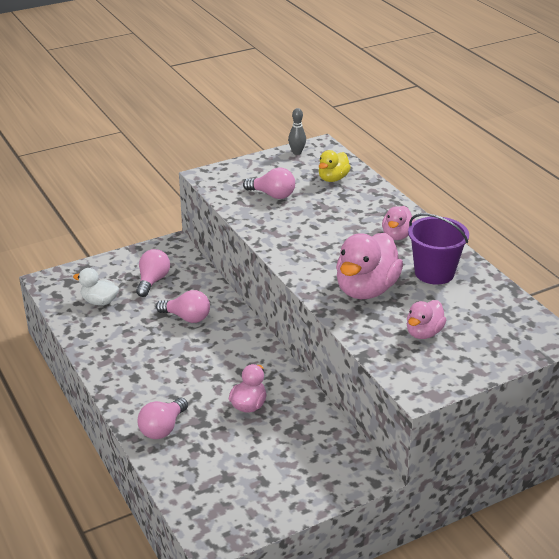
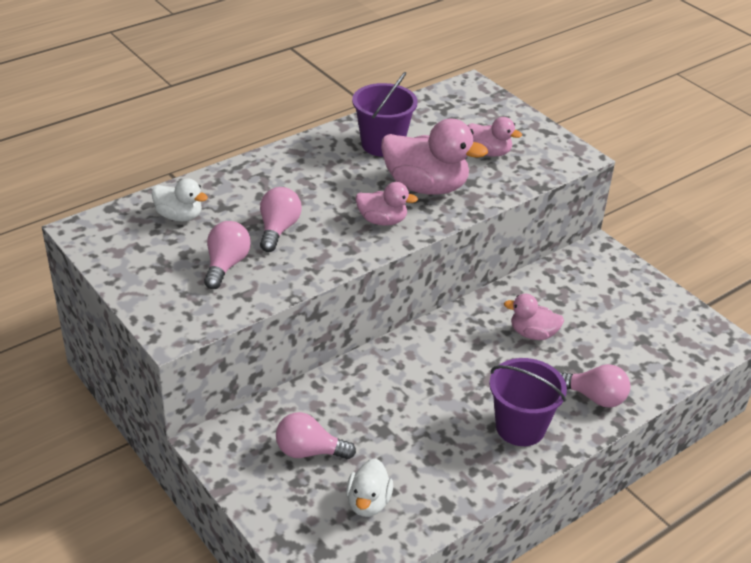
camera: 100 degrees left, 5 degrees up
pink light bulb [156,290,210,323] -> pink light bulb moved to [260,187,302,252]
grey bowling pin [288,108,306,155] -> none
yellow duck [319,150,351,182] -> white duck [151,178,208,221]
pink duck [382,206,415,240] -> pink duck moved to [356,182,418,226]
none -> purple bucket [489,358,567,446]

